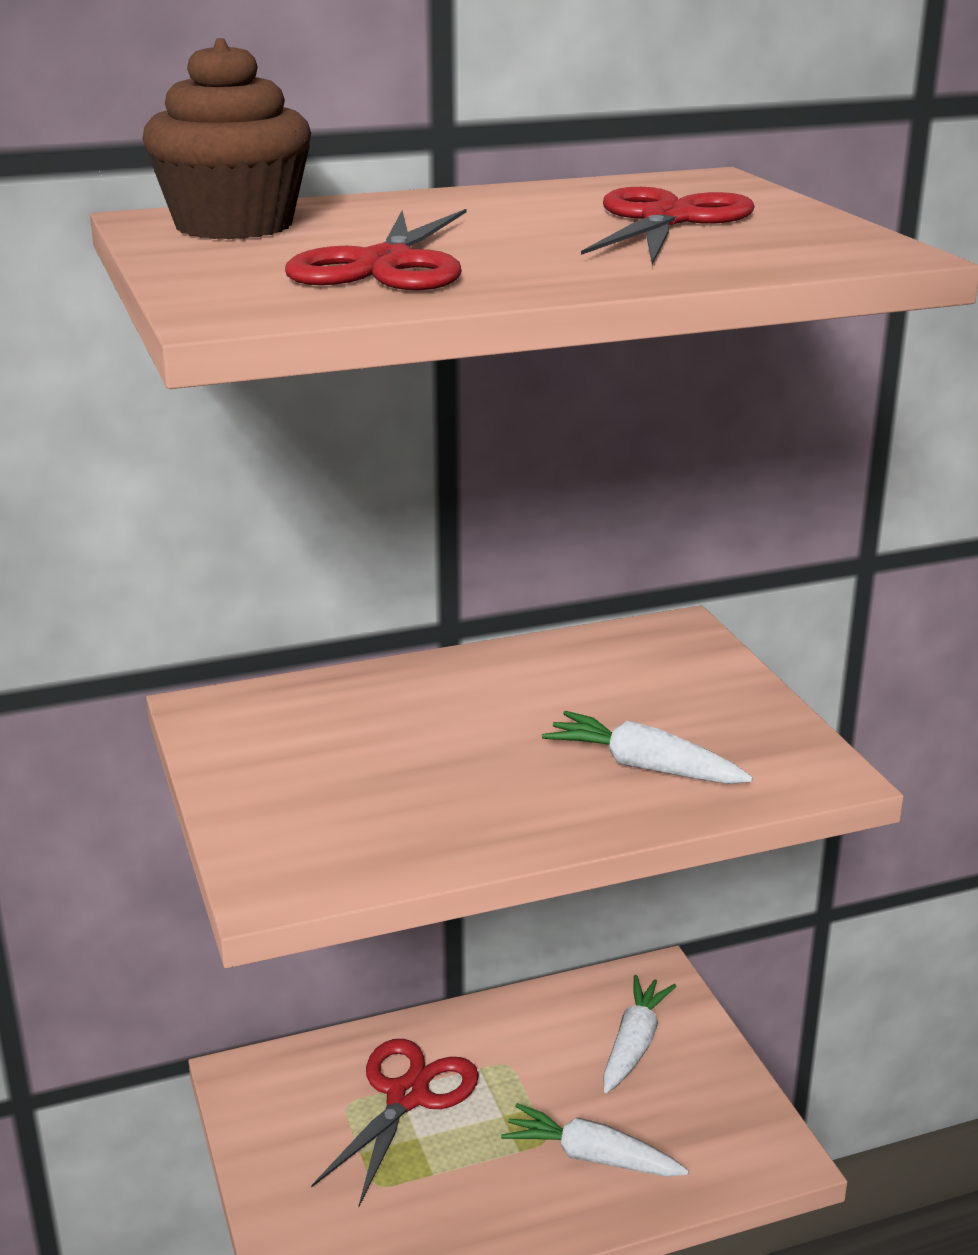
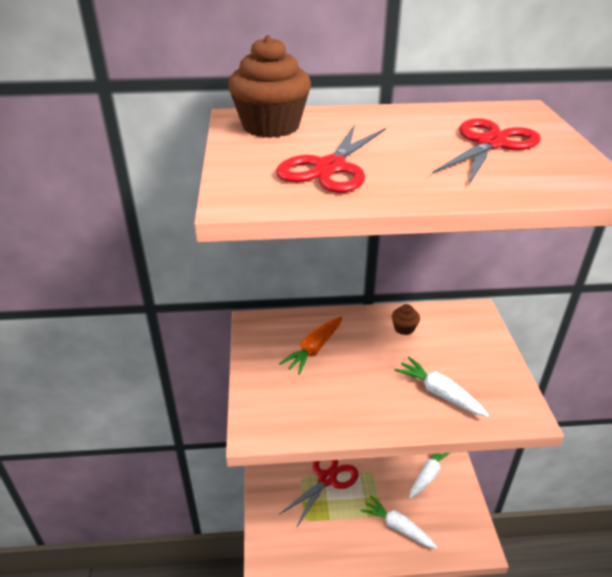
camera: 15 degrees right, 10 degrees up
none -> orange carrot [279,317,342,375]
none -> brown cupcake [392,304,420,335]

